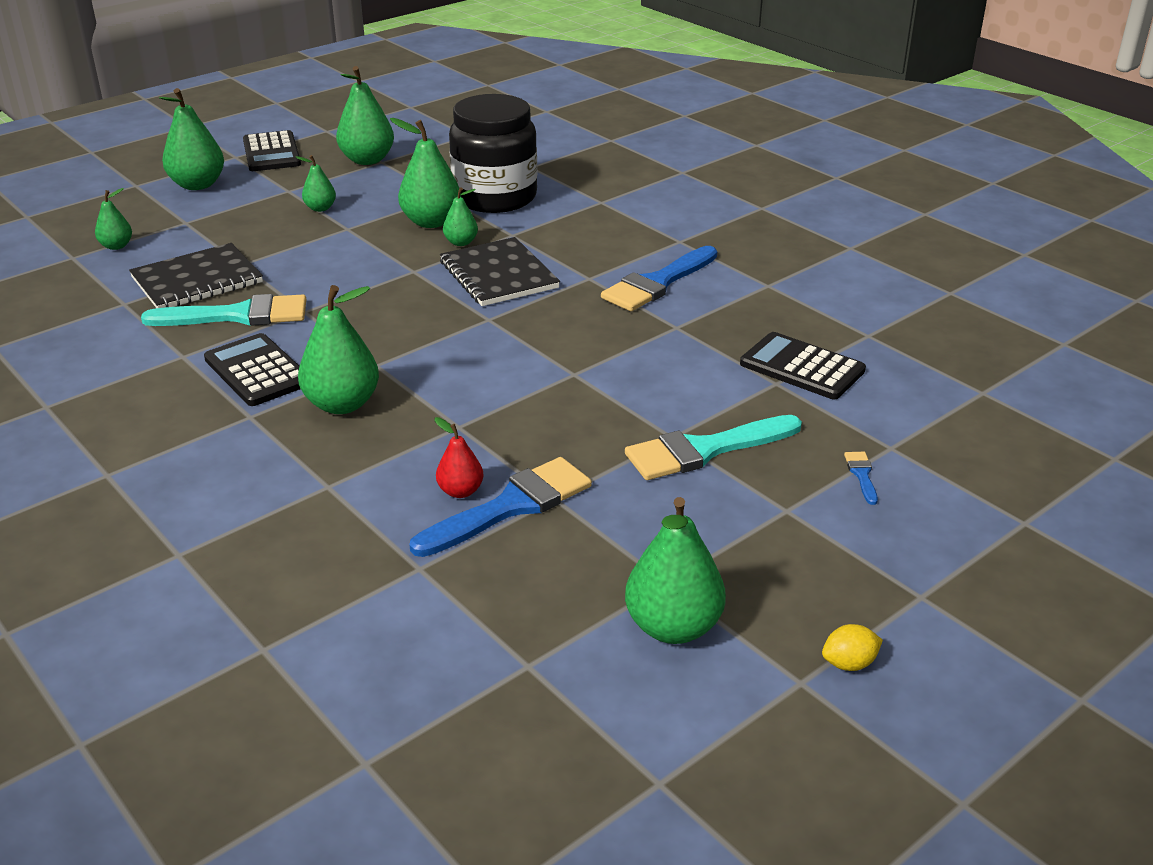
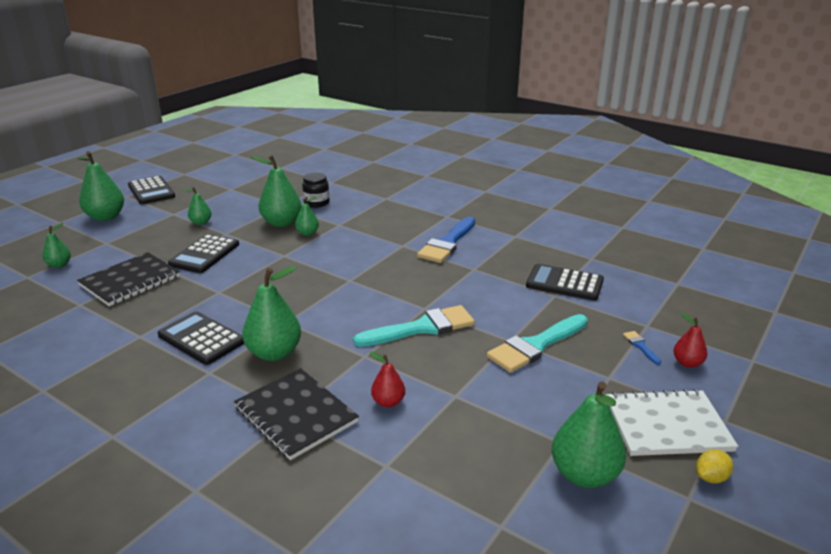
camera: 15 degrees left, 5 degrees down
turquoise brush [141,294,307,326] -> turquoise brush moved to [353,305,475,347]
green pear [336,66,394,165] -> none
blue brush [409,457,592,557] -> none
black notebook [440,237,560,306] -> black notebook moved to [234,368,359,460]
black jar [449,94,537,213] -> black jar [302,172,329,208], size x0.46
none -> black calculator [168,234,239,273]
none -> white notebook [606,389,738,456]
none -> red pear [673,313,707,368]

